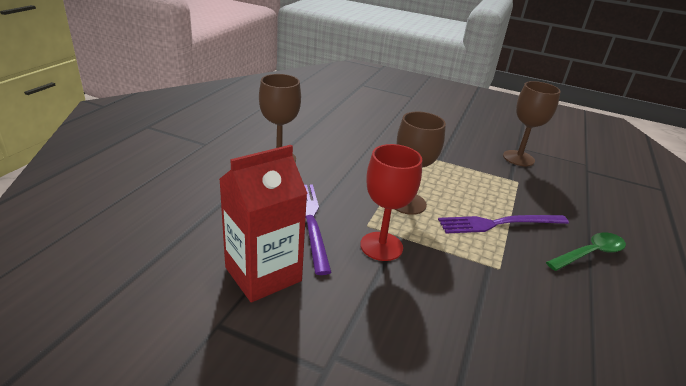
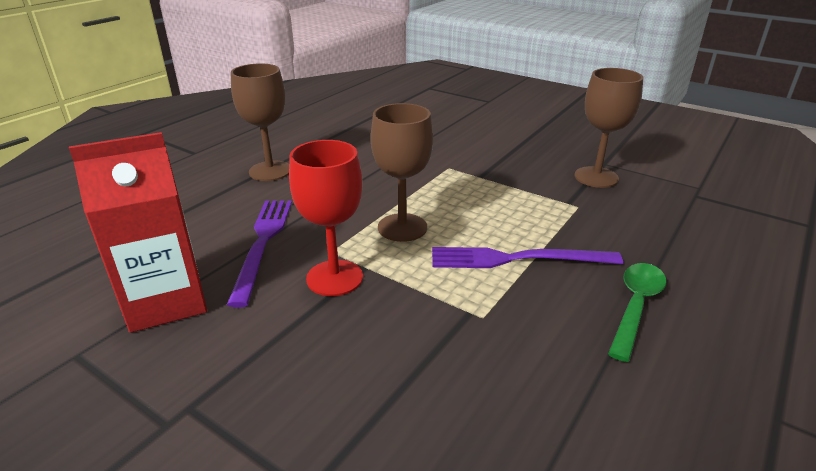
camera: 15 degrees right, 0 degrees up
green spoon [546,232,626,271] -> green spoon turned 45 degrees counterclockwise [608,263,666,362]

